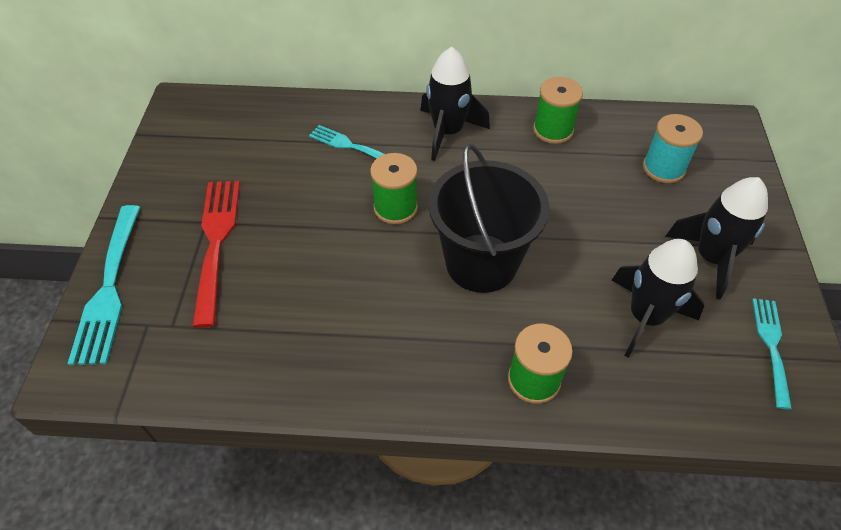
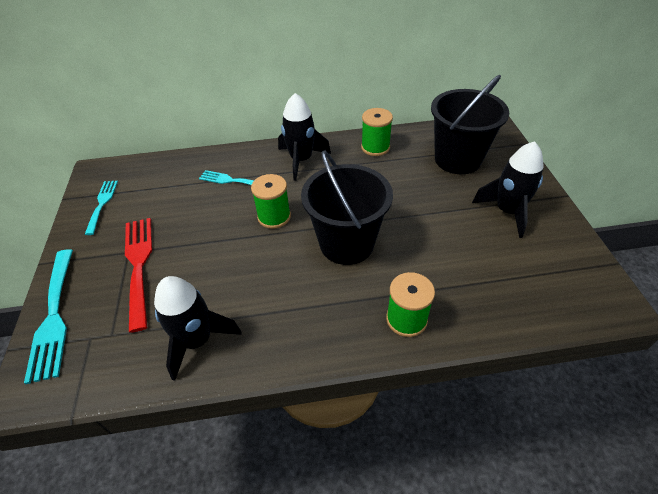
camera: 10 degrees left, 5 degrees down
black rocket [612,239,704,358] -> black rocket moved to [154,276,242,381]
turquoise spool [643,114,703,183] -> black bucket [431,75,509,174]
turquoise fork [752,298,792,410] -> turquoise fork moved to [85,181,118,235]

